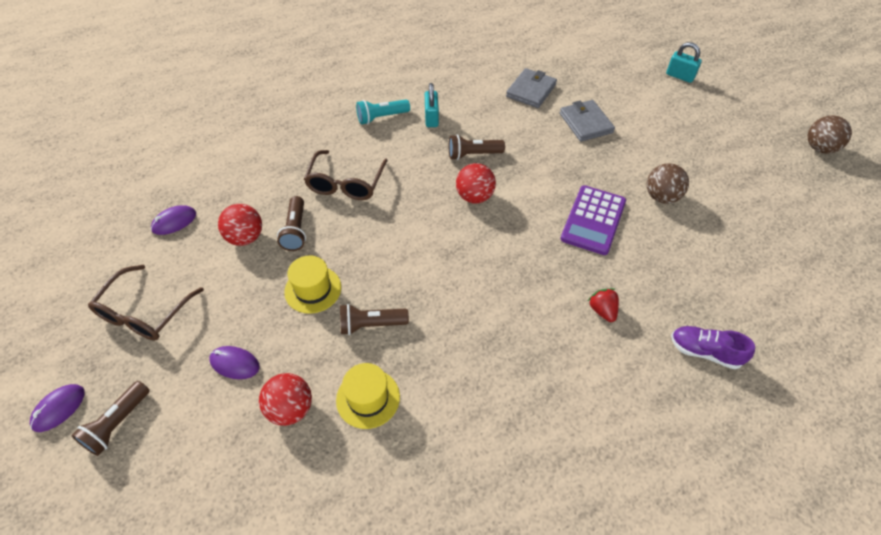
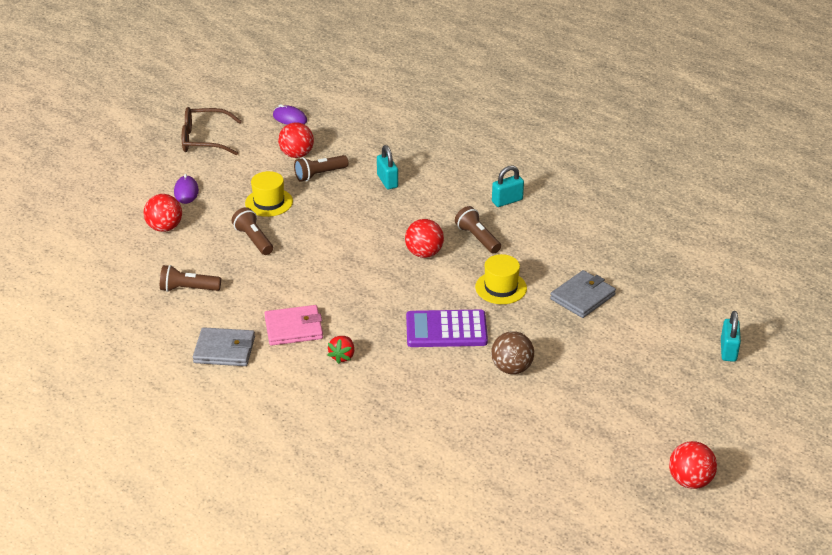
camera: 65 degrees right, 15 degrees down
purple mouse [30,384,85,432] -> none
brown flashlight [71,381,150,456] -> brown flashlight moved to [160,265,221,292]
brown glasses [304,150,388,200] -> turquoise padlock [377,145,398,189]
yellow hat [336,363,400,429] -> yellow hat moved to [475,254,527,304]
turquoise flashlight [356,99,410,125] -> none
grey wallet [506,68,557,108] -> grey wallet moved to [193,327,255,366]
red strawberry [588,288,619,322] -> red strawberry turned 150 degrees clockwise [327,336,354,364]
purple shoe [671,326,755,369] -> none
brown ball [808,115,852,154] -> red ball [669,441,717,489]
none -> pink wallet [265,305,323,346]

